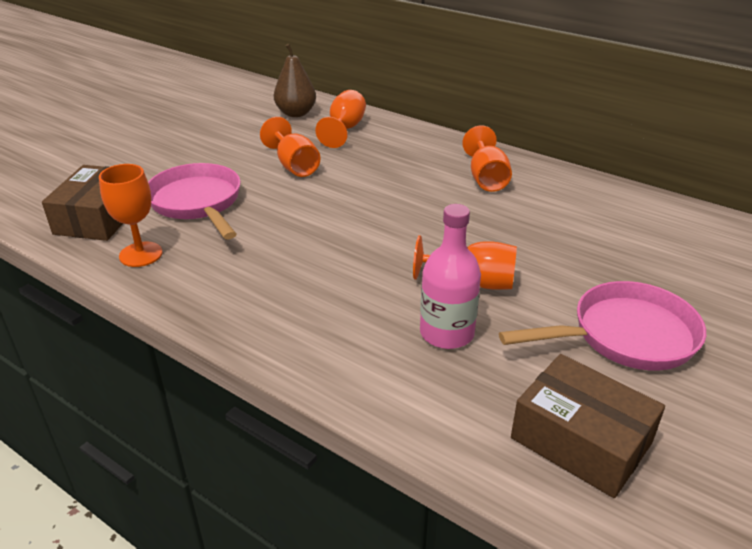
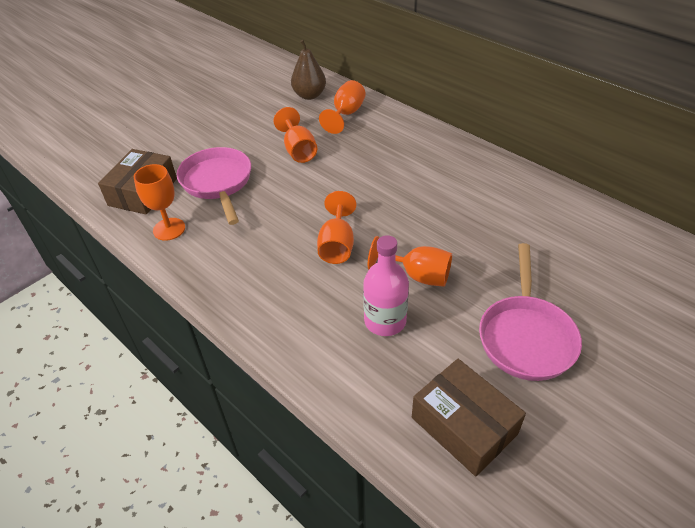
camera: 10 degrees right, 10 degrees up
orange goblet [462,125,512,192] -> orange goblet moved to [317,191,356,264]
pink pan [499,281,706,370] -> pink pan turned 105 degrees clockwise [479,243,582,381]

